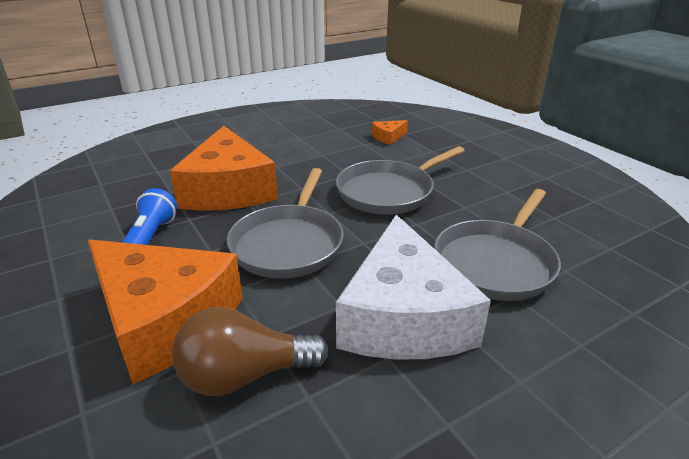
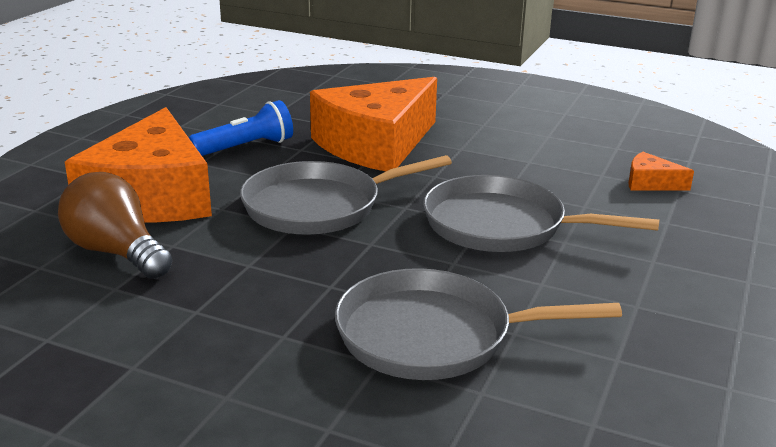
camera: 55 degrees right, 5 degrees down
white cheese [336,215,491,360] -> none

